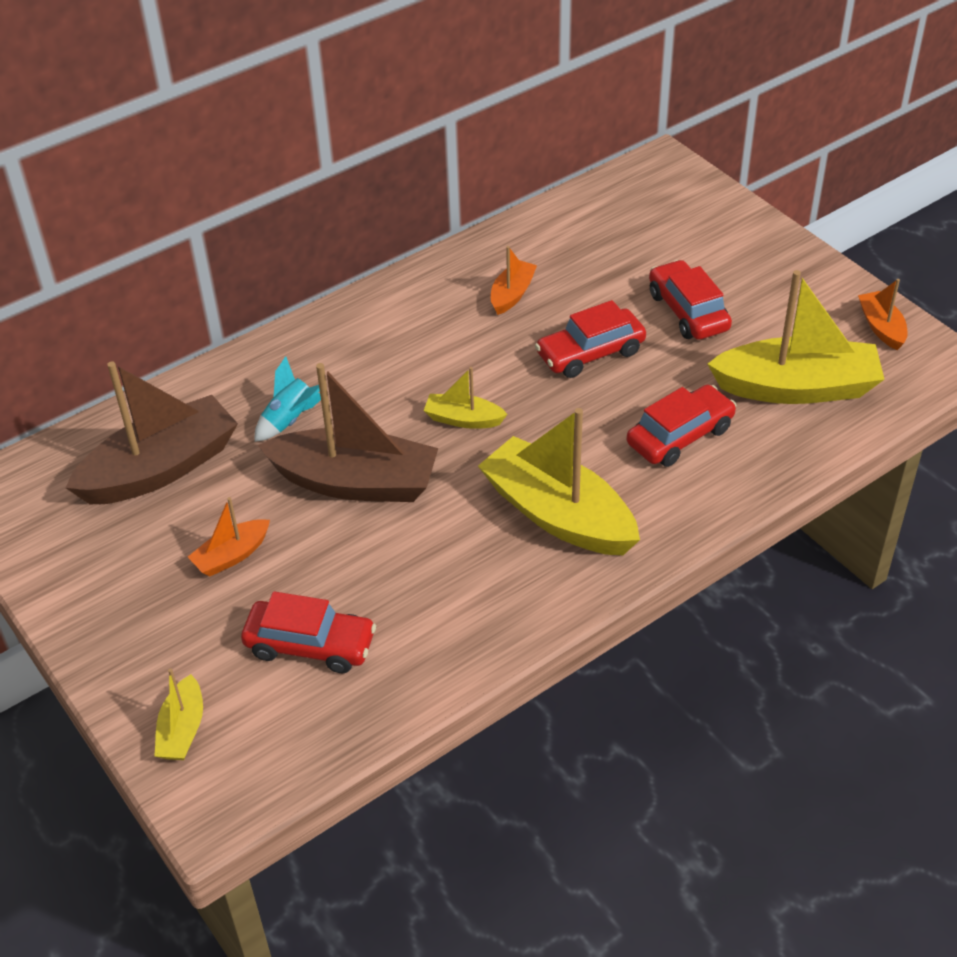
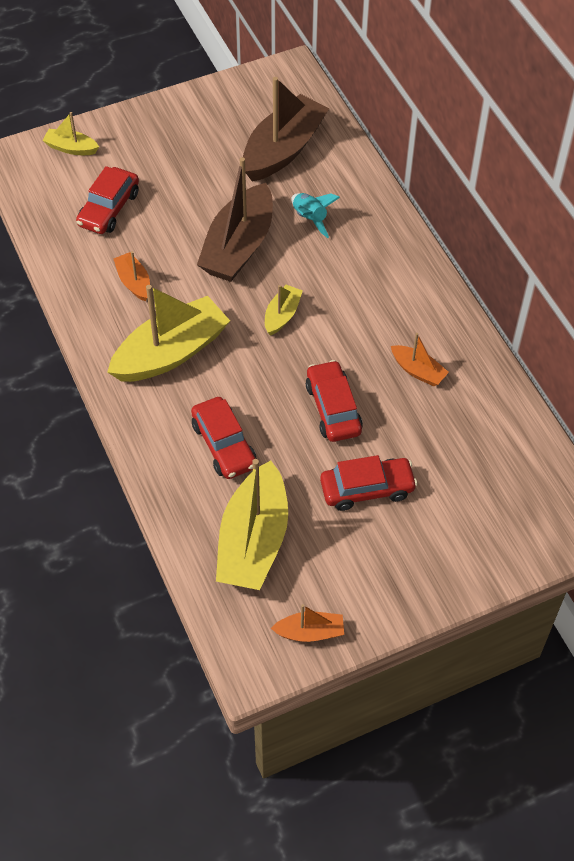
camera: 100 degrees right, 10 degrees up
brown boat [65,361,238,504] -> brown boat turned 120 degrees counterclockwise [243,77,329,182]
orange boat [188,497,270,577] -> orange boat moved to [113,251,150,302]

